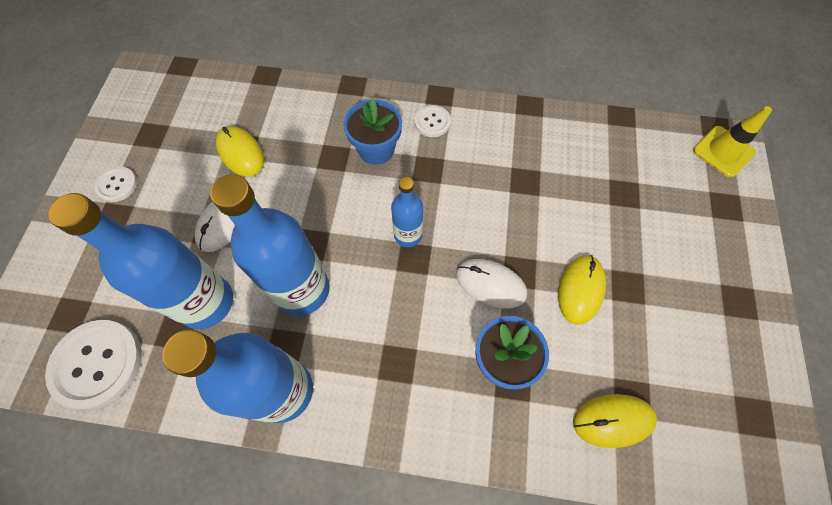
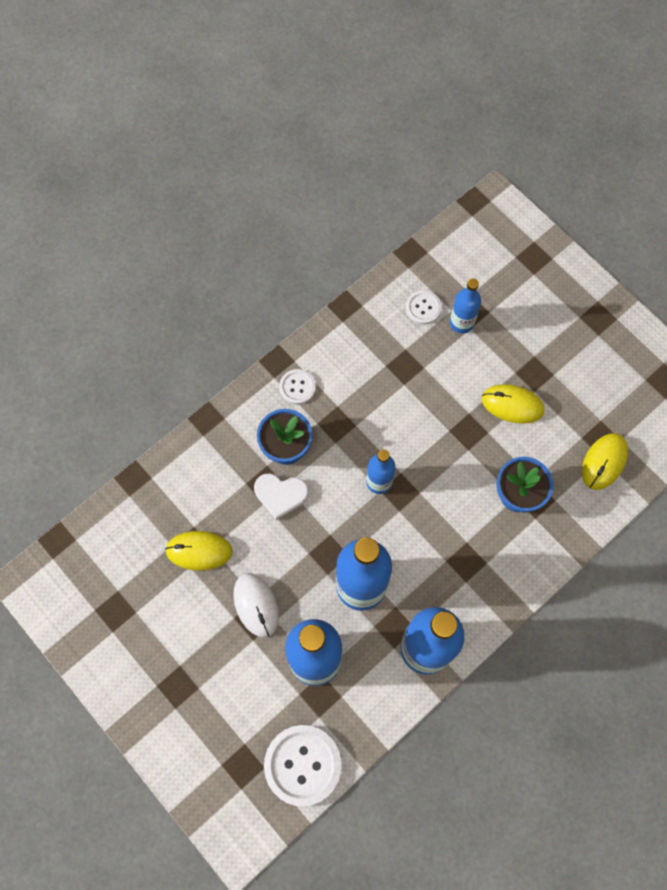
camera: 50 degrees left, 5 degrees up
white button [94,166,137,202] -> white button moved to [406,291,441,325]
white mouse [456,259,527,308] -> none
yellow mouse [558,255,606,325] -> yellow mouse turned 45 degrees counterclockwise [482,384,544,424]
yellow traffic cone [693,106,772,178] -> none
none -> white heart [254,473,309,520]
none -> blue bottle [450,278,481,334]

